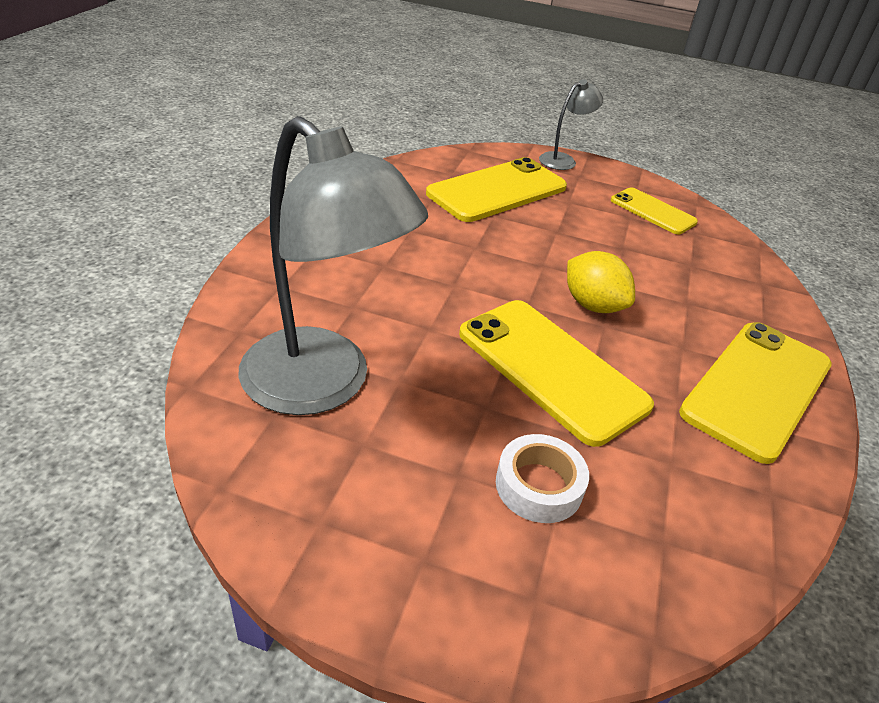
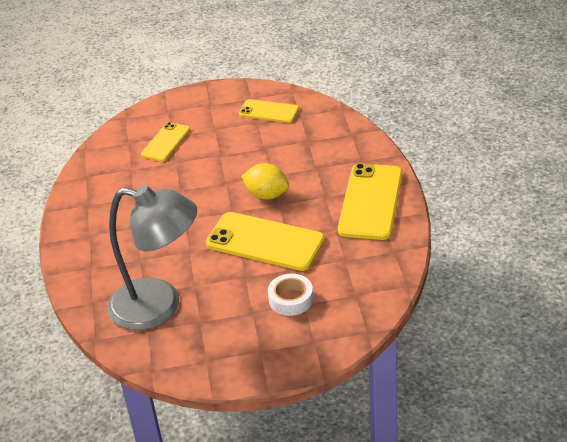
camera: 20 degrees left, 0 degrees up
yellow phone [426,157,567,222] -> yellow phone [141,122,190,162], size x0.58
grey lamp [539,79,603,170] -> none

